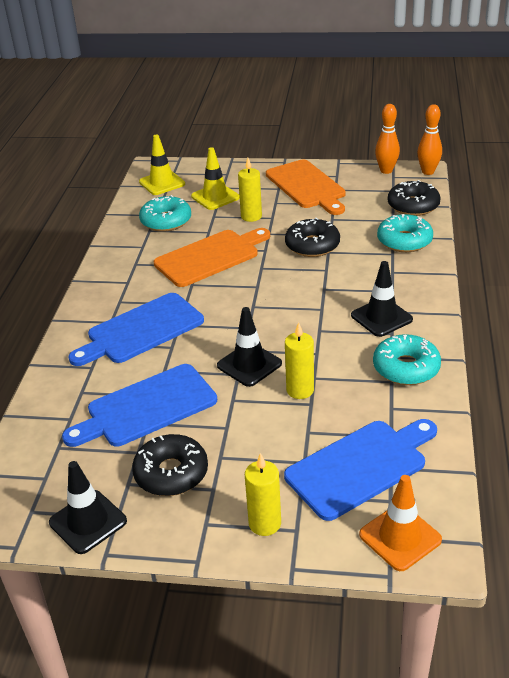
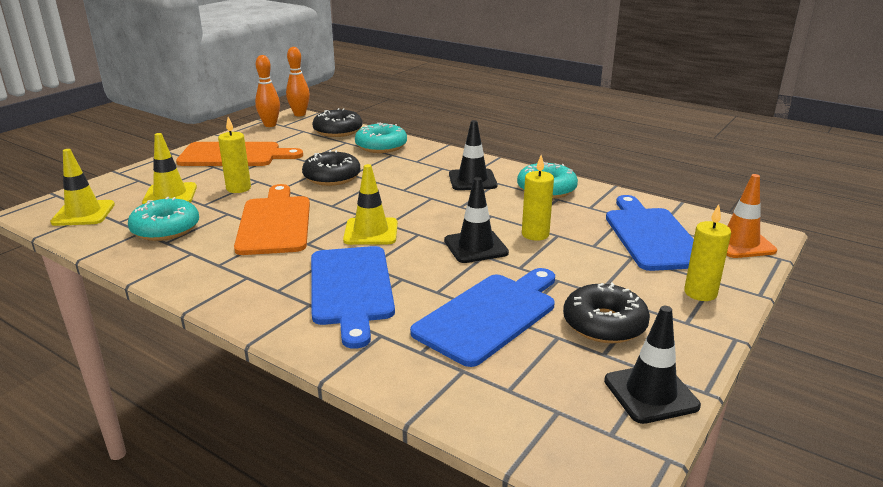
camera: 65 degrees left, 10 degrees down
blue cutting board [62,364,217,447] -> blue cutting board turned 135 degrees counterclockwise [410,268,555,367]
none -> yellow traffic cone [343,164,398,245]

